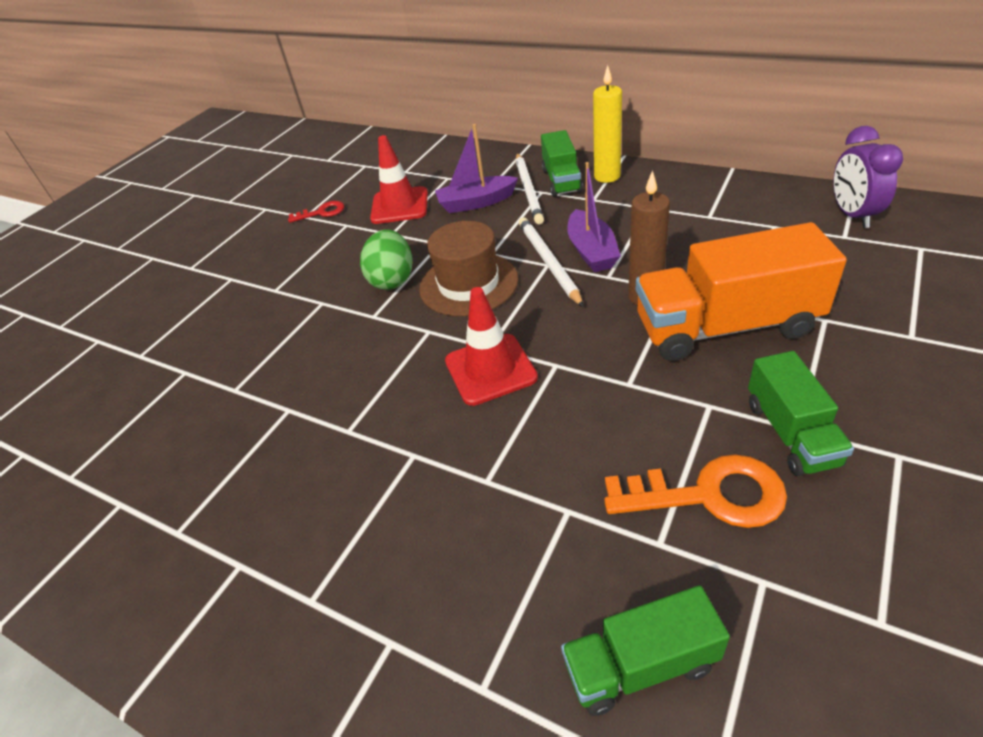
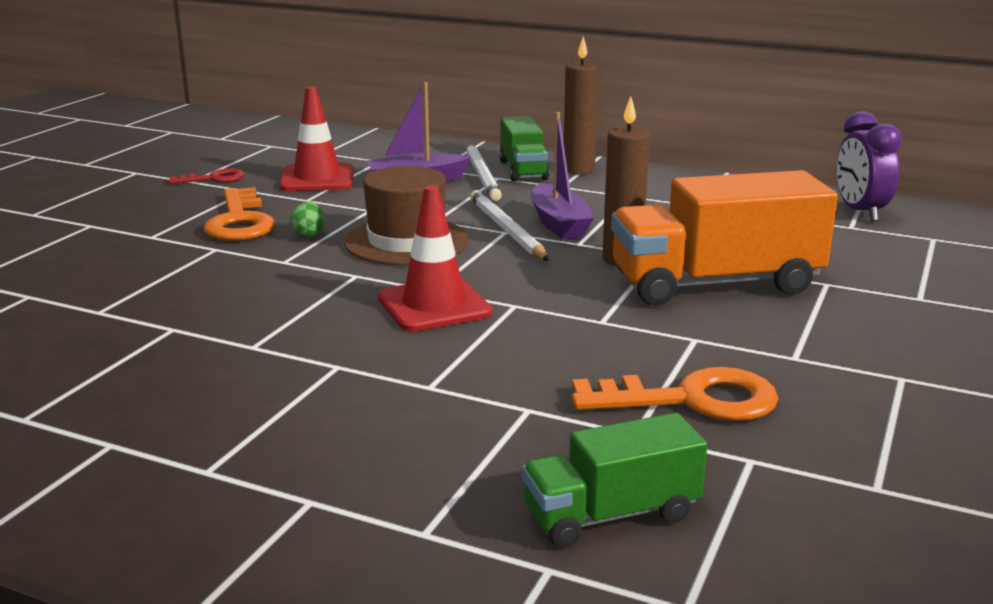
camera: 10 degrees left, 20 degrees down
green egg [360,229,413,290] -> green egg [291,201,325,237], size x0.52
yellow candle [593,65,622,183] -> brown candle [564,36,599,175]
green truck [748,351,854,476] -> none
none -> orange key [204,187,275,241]

